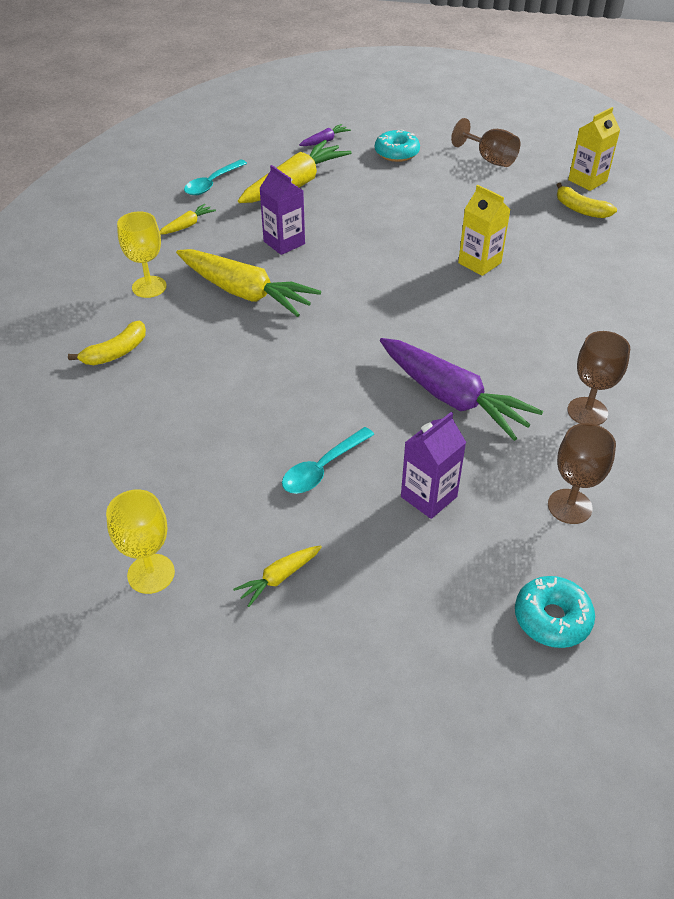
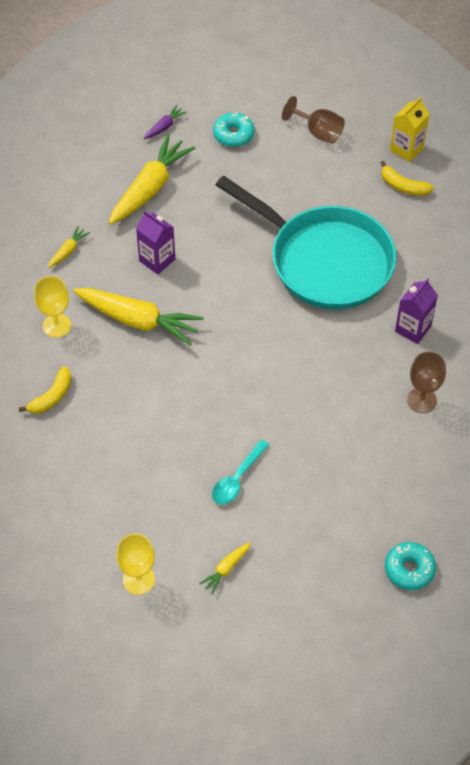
camera: 10 degrees left, 10 degrees up
turquoise spoon [184,159,247,195] -> none
purple carrot [380,338,543,441] -> none
purple carton [401,412,466,519] -> purple carton moved to [395,278,438,344]
yellow carton [458,185,511,276] -> turquoise pan [216,176,397,310]
brown goblet [548,423,616,524] -> none

